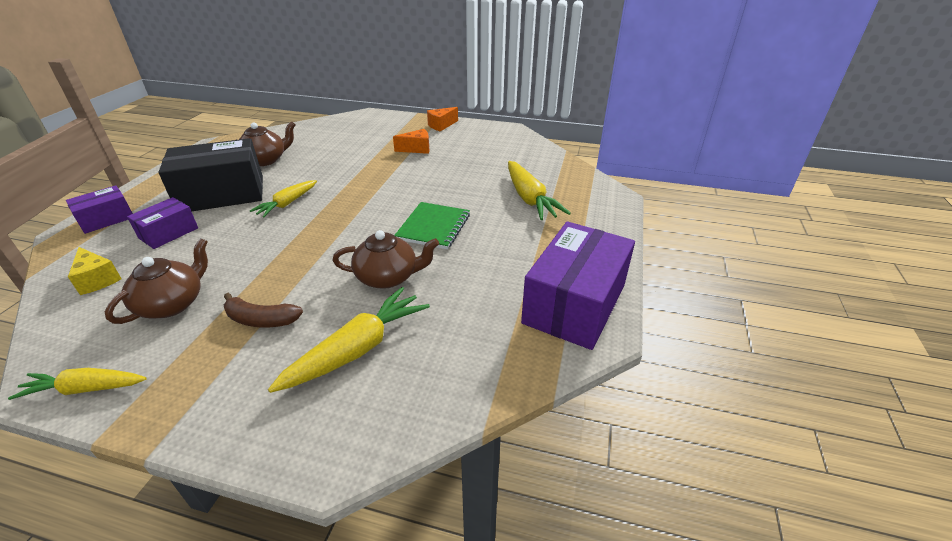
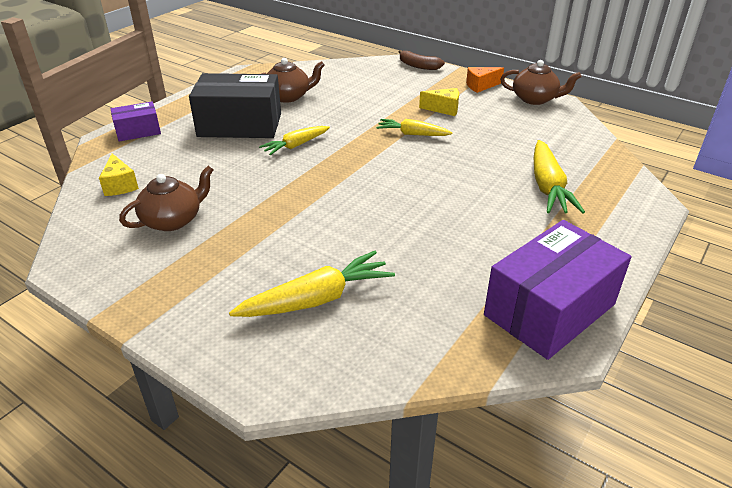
camera: 20 degrees right, 0 degrees up
yellow carrot [8,368,147,400] -> yellow carrot moved to [376,119,453,136]
purple box [127,197,198,249] -> none
brown banana [224,293,303,328] -> brown banana moved to [399,50,445,70]
brown teapot [333,230,439,289] -> brown teapot moved to [500,60,581,105]
orange cheese [393,129,429,154] -> yellow cheese [419,88,459,116]
green notebook [394,202,470,249] -> none

